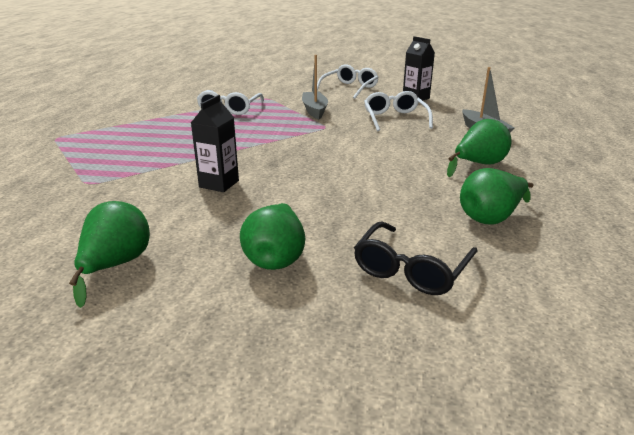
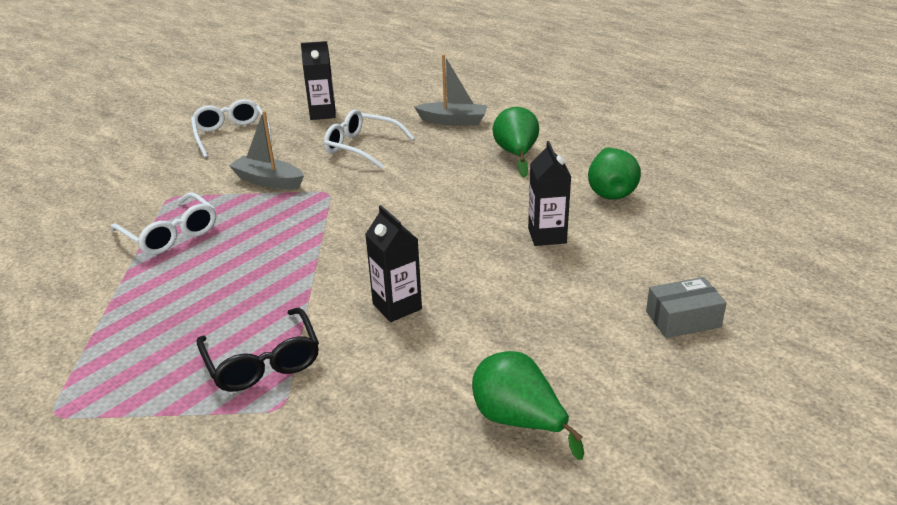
camera: 55 degrees left, 5 degrees up
green pear [240,203,305,270] -> none
black glasses [354,222,477,295] -> black glasses moved to [197,308,319,392]
none -> black carton [528,141,571,246]
none -> grey box [646,277,727,338]

